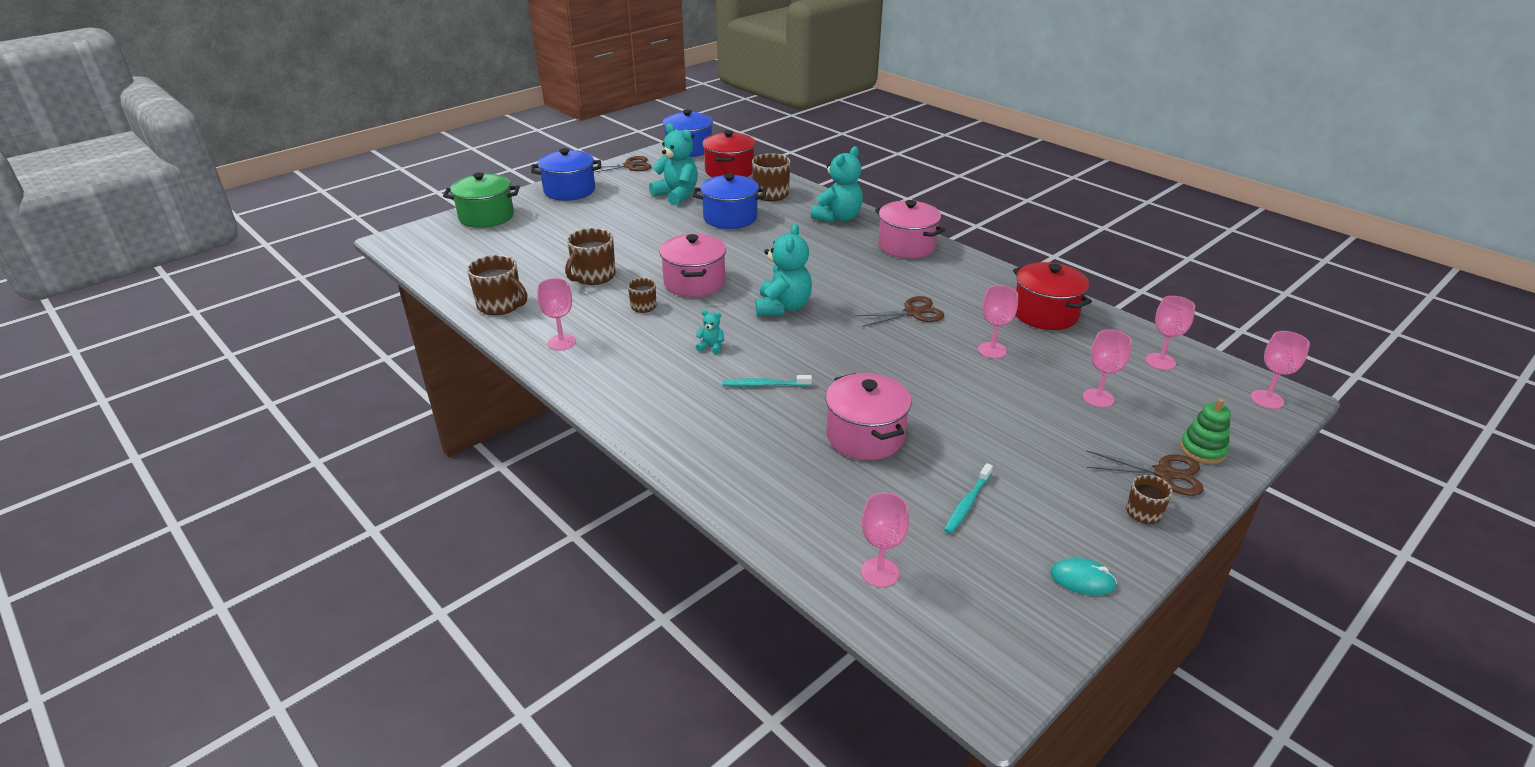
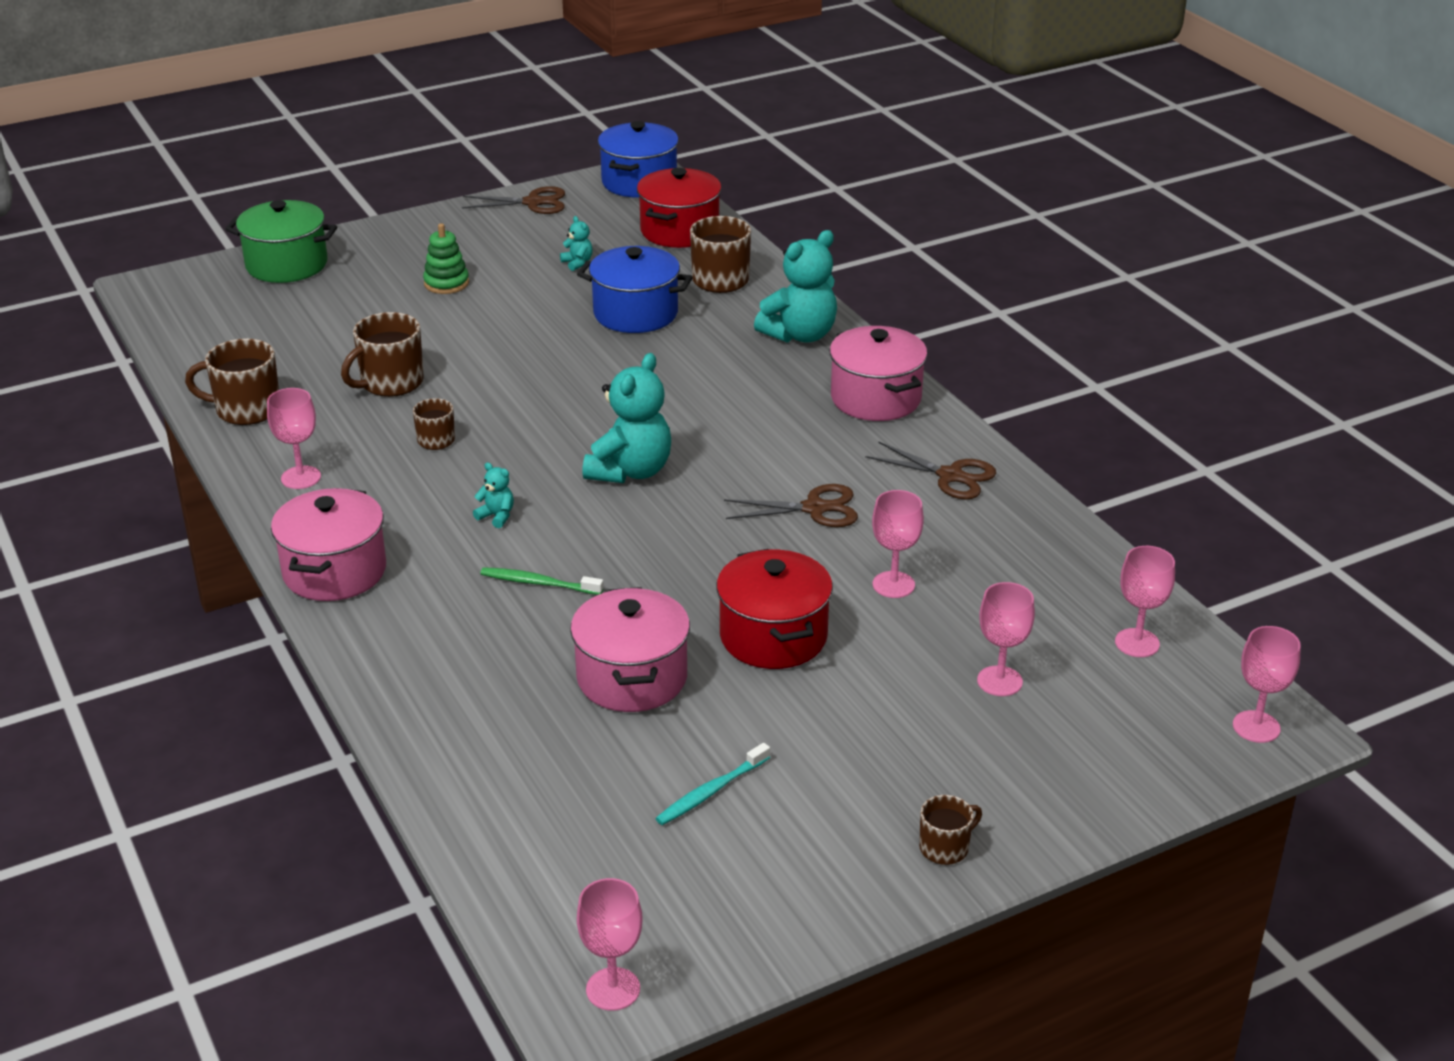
camera: 15 degrees right, 0 degrees up
brown mug [467,255,527,315] -> brown mug turned 135 degrees clockwise [185,339,279,425]
blue pot [531,148,601,201] -> none
turquoise teddy bear [649,124,698,205] -> turquoise teddy bear [560,216,593,271], size x0.44
pink pot [659,234,726,297] -> pink pot moved to [271,488,386,601]
turquoise toothbrush [723,375,812,387] -> green toothbrush [480,567,604,595]
pink goblet [861,493,909,587] -> pink goblet moved to [577,878,643,1011]
red pot [1013,262,1092,330] -> red pot moved to [716,549,833,669]
turquoise mouse [1050,558,1117,595] -> none
brown scissors [1086,451,1204,496] -> brown scissors moved to [865,441,996,499]
green stacking toy [1180,398,1231,464] -> green stacking toy moved to [423,223,469,294]

